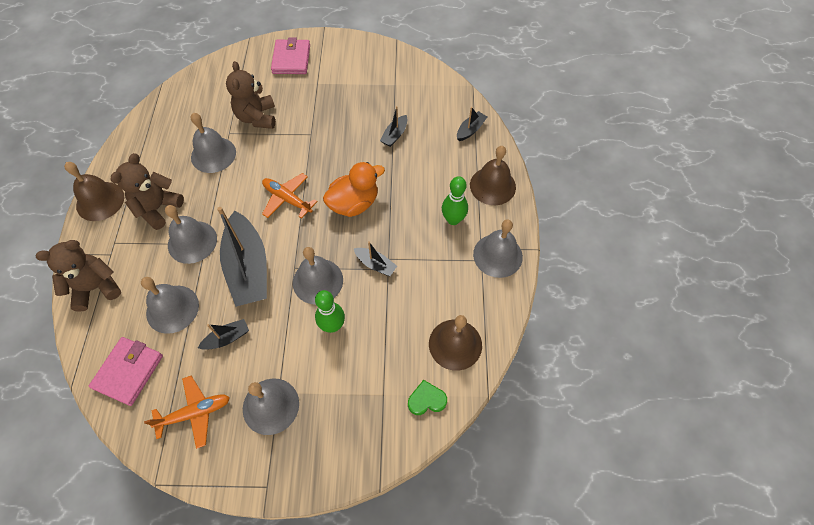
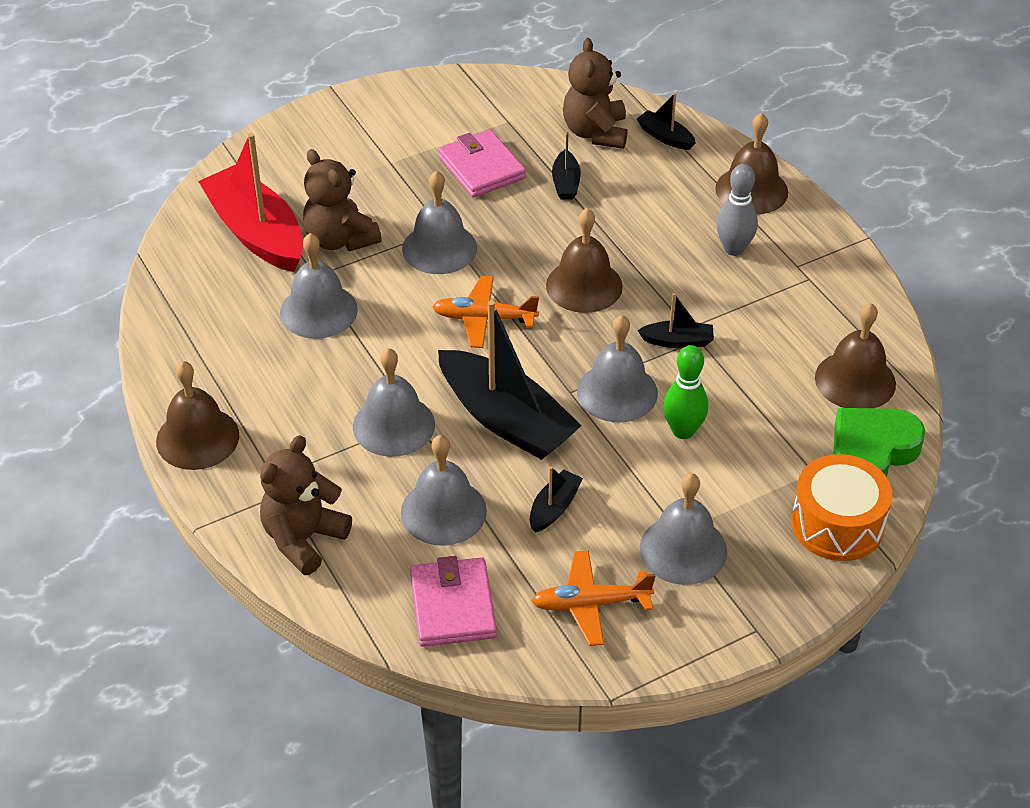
camera: 30 degrees left, 15 degrees down
brown teddy bear [111,153,184,230] -> brown teddy bear moved to [563,38,628,149]
orange plane [144,376,230,449] -> orange plane turned 135 degrees counterclockwise [532,550,655,646]
pink wallet [271,37,310,74] -> pink wallet moved to [438,130,526,198]
orange duck [323,162,385,217] -> brown bell [546,208,623,313]
green heart [408,380,447,415] -> green heart [833,408,925,477], size x1.77
green bowling pin [442,176,468,225] -> grey bowling pin [716,164,758,256]
black boat [457,107,487,141] -> black boat turned 60 degrees counterclockwise [637,93,696,150]
grey bell [473,219,523,278] -> grey bell moved to [402,170,477,274]
none -> red boat [198,133,303,272]
none -> orange drum [792,454,892,561]

